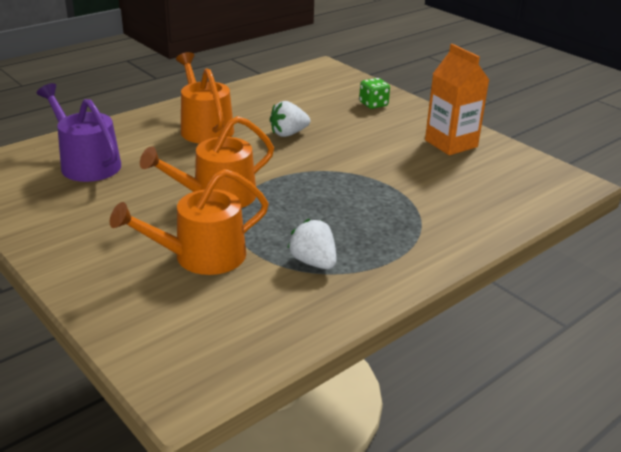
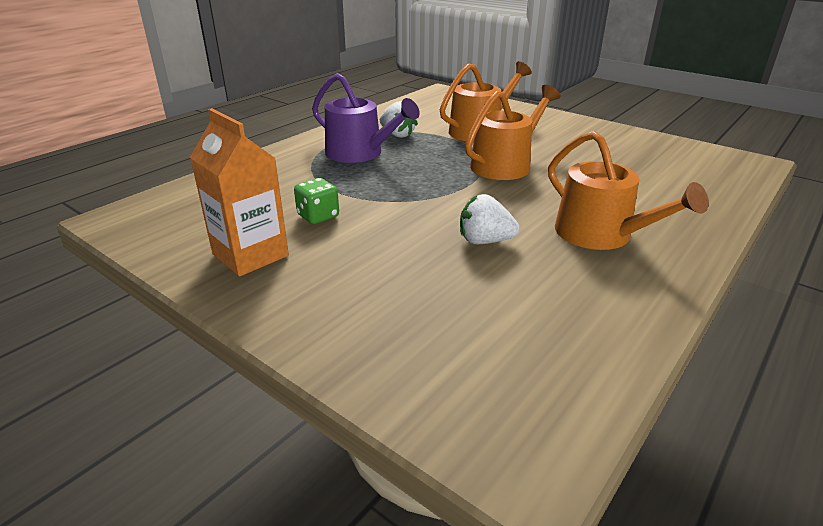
camera: 170 degrees right, 0 degrees up
purple watering can [37,83,121,182] -> purple watering can moved to [312,73,420,163]
white strawberry [270,101,310,137] -> white strawberry turned 135 degrees counterclockwise [460,194,520,244]
green dice [359,78,390,109] -> green dice moved to [294,178,339,224]

